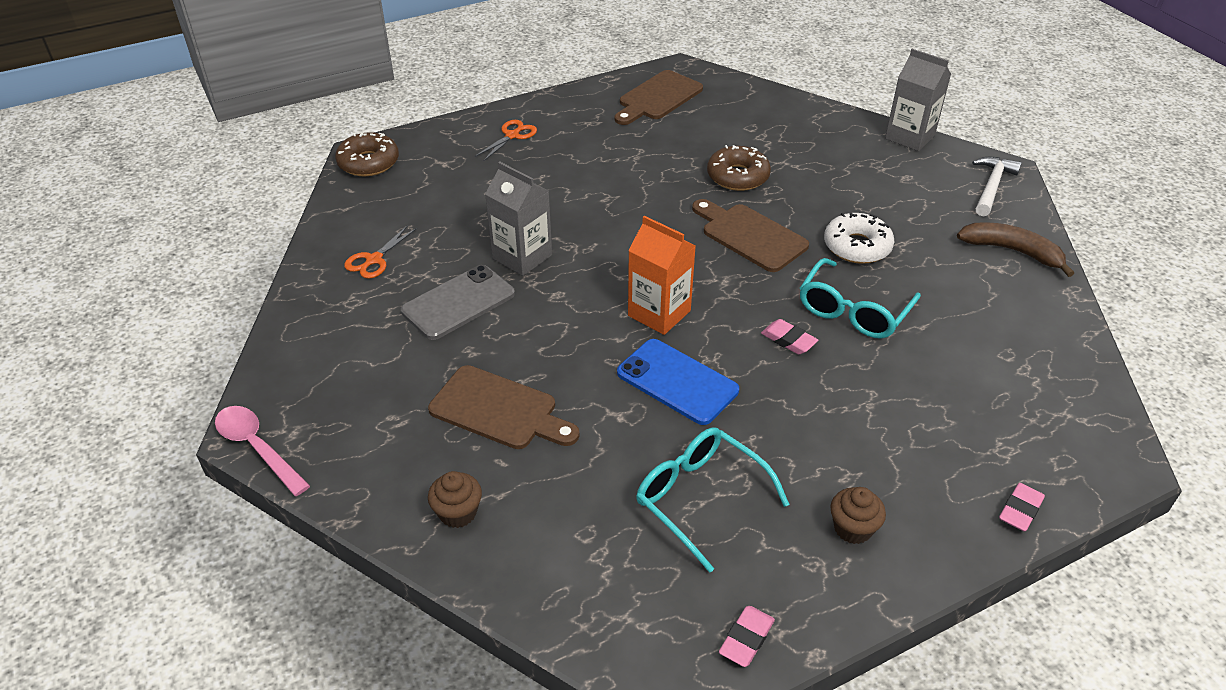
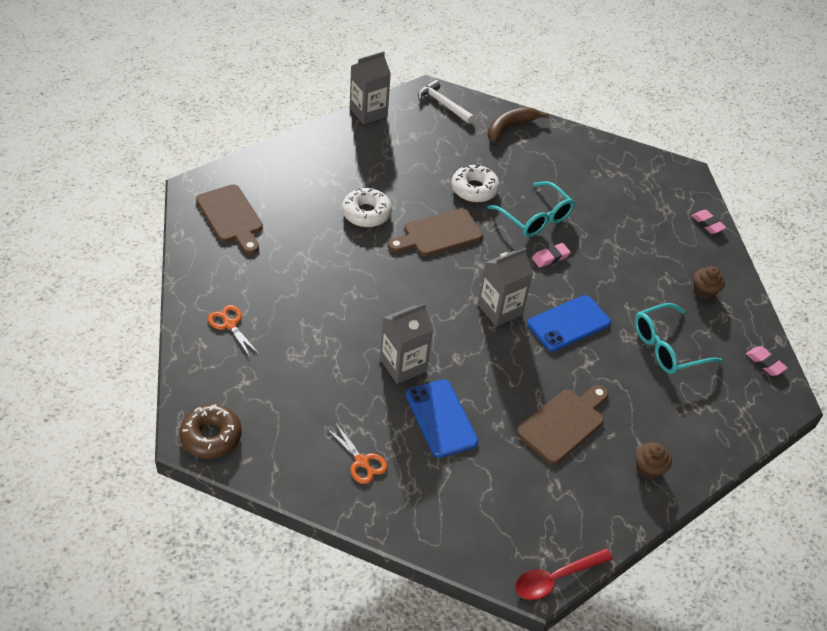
camera: 75 degrees left, 5 degrees up
pink spoon [215,406,310,496] -> red spoon [515,548,613,600]
grey phone [401,265,515,340] -> blue phone [406,379,478,458]
orange carton [628,216,696,335] -> grey carton [478,247,533,326]
brown donut [707,145,771,191] -> white donut [342,188,392,227]

